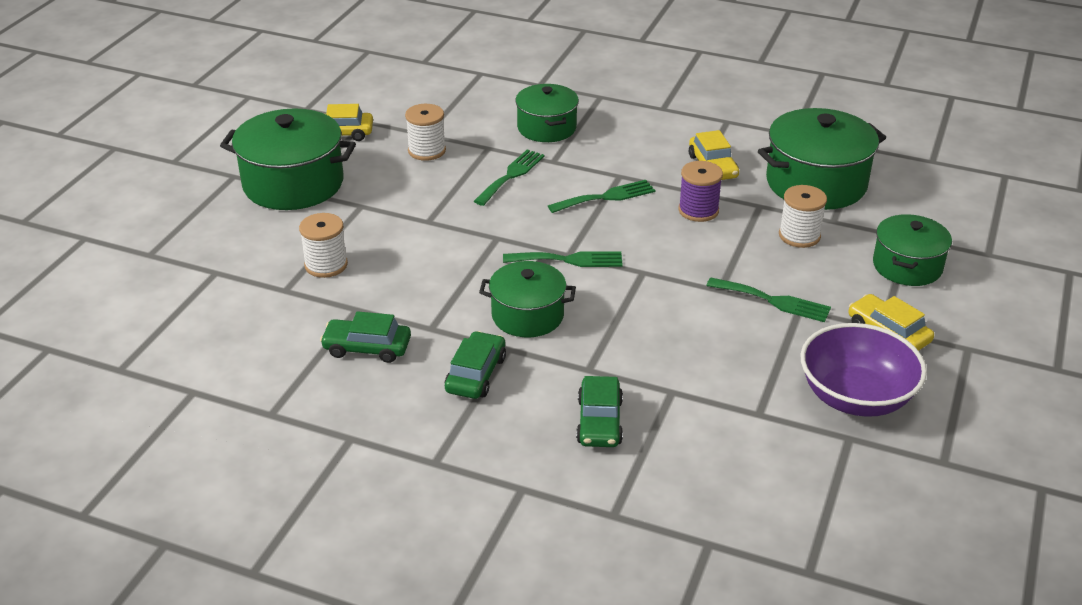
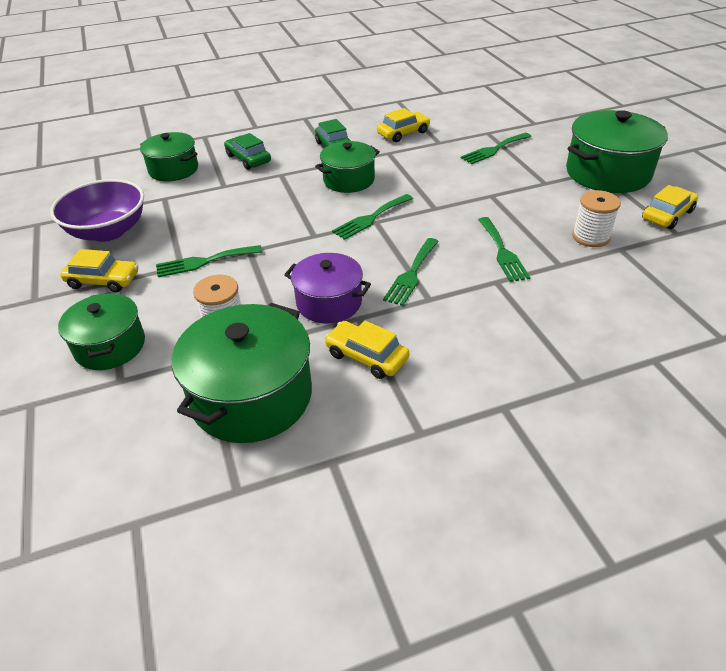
camera: 140 degrees right, 5 degrees up
white spool [299,213,348,278] -> green fork [461,133,531,164]
green car [320,311,411,363] -> yellow car [377,108,430,142]
green pot [515,84,579,142] -> green pot moved to [140,132,198,181]
purple spool [678,161,723,222] -> purple pot [284,253,371,324]

